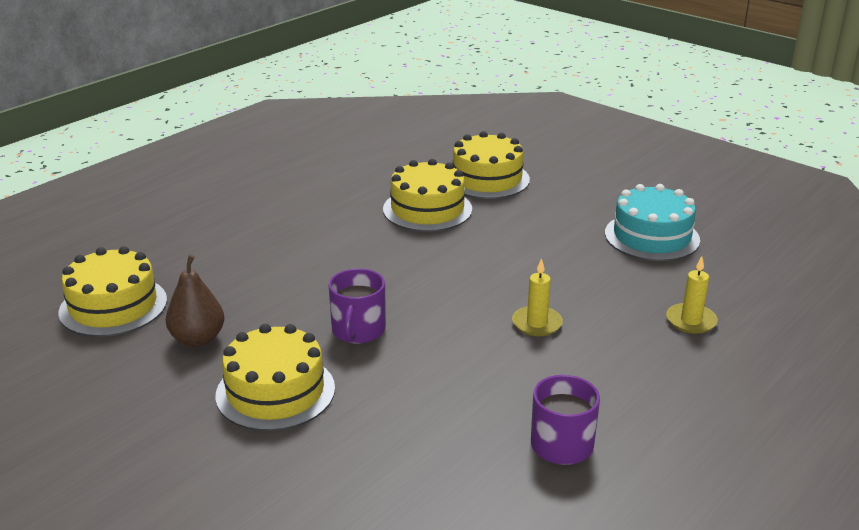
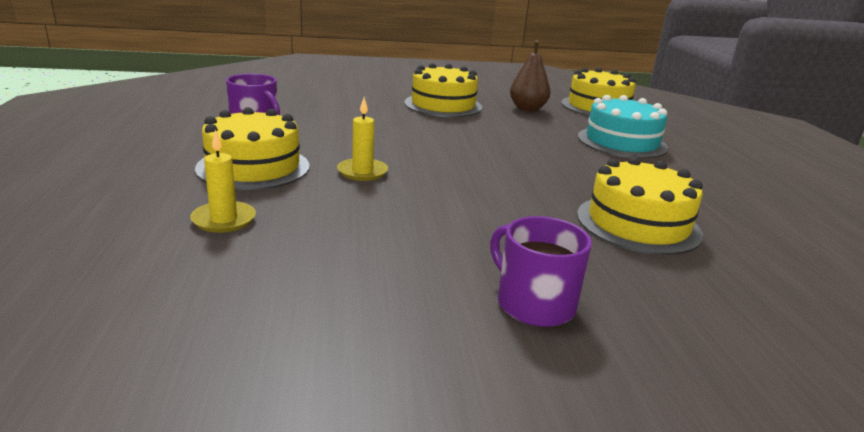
camera: 130 degrees right, 5 degrees down
purple mug [329,268,386,344] -> purple mug moved to [490,216,592,327]
yellow cake [453,131,530,199] -> yellow cake moved to [195,107,310,190]
turquoise cake [605,184,700,261] -> turquoise cake moved to [578,95,668,159]

